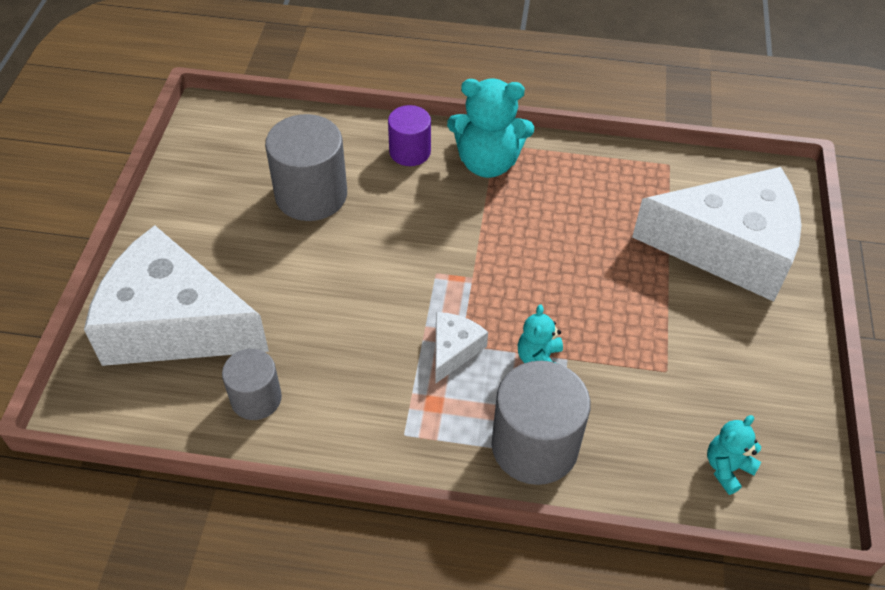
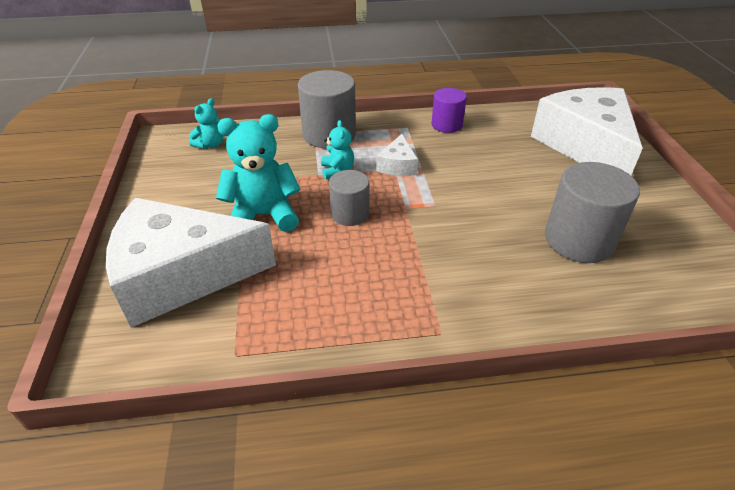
camera: 165 degrees right, 10 degrees down
white cheese [84,225,269,366] -> white cheese turned 105 degrees counterclockwise [531,87,643,175]
grey cylinder [222,349,282,420] -> grey cylinder moved to [329,170,369,226]
purple cylinder [388,105,431,166] -> purple cylinder moved to [432,88,467,133]
turquoise teddy bear [447,79,534,178] -> turquoise teddy bear moved to [216,114,300,232]

